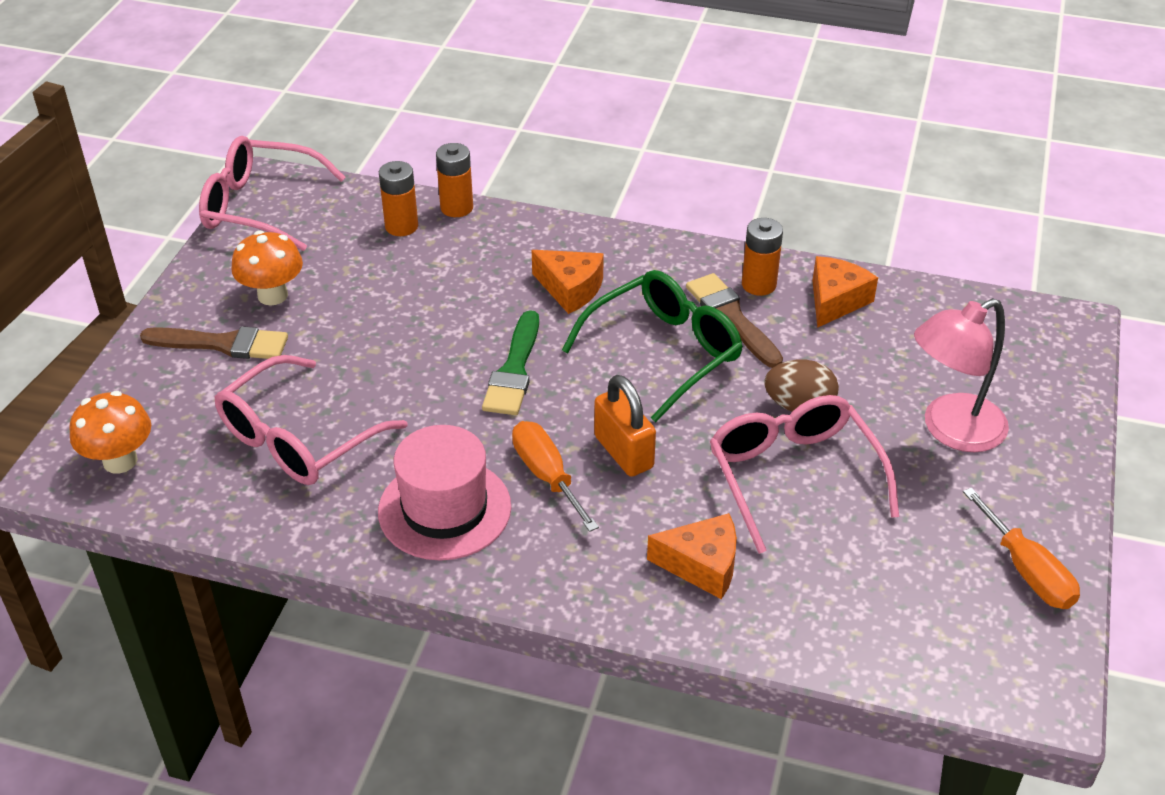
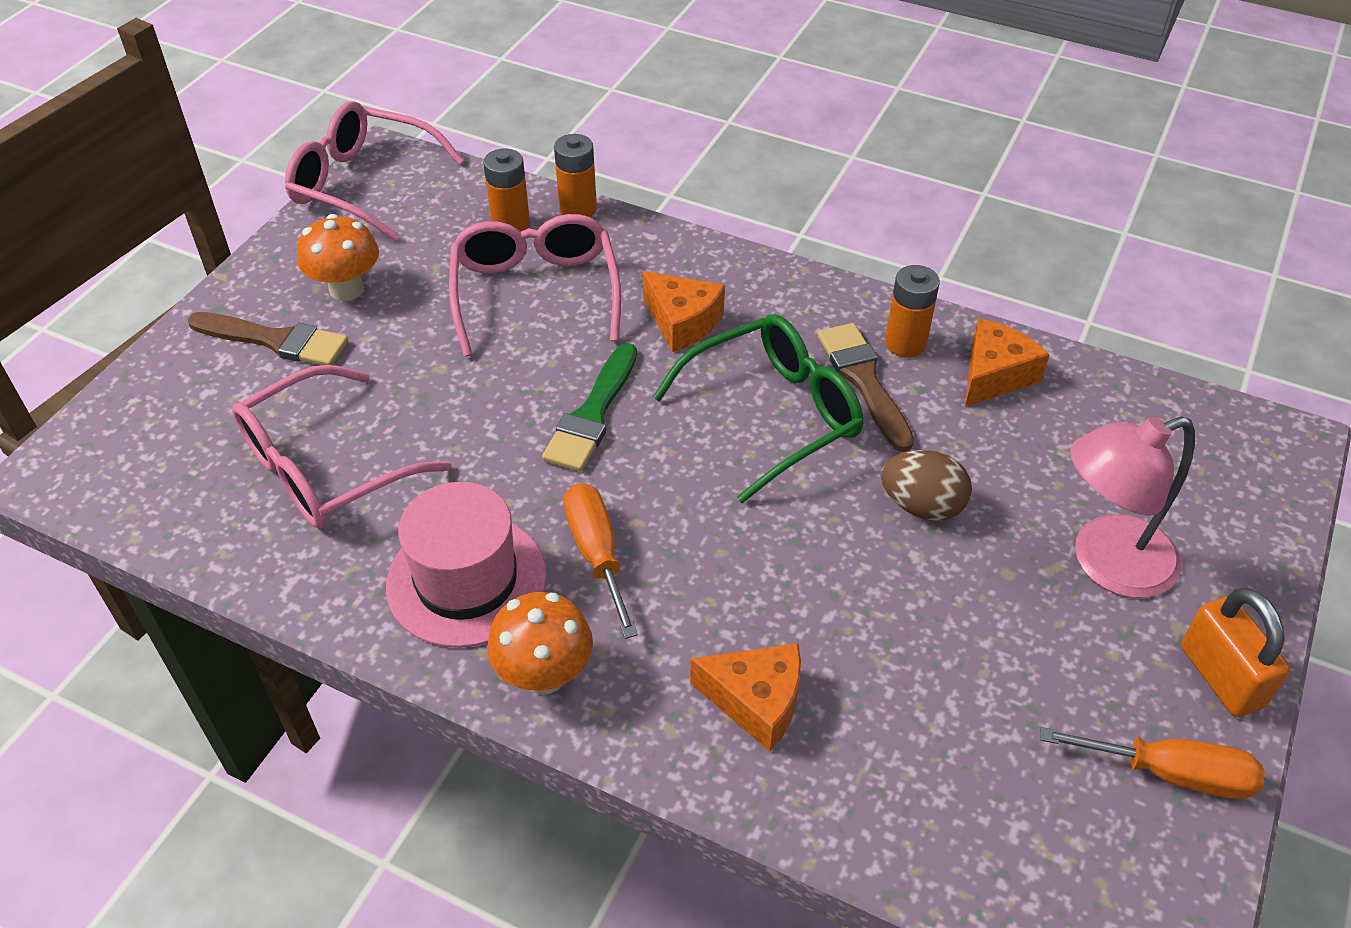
camera: 10 degrees right, 5 degrees up
orange mushroom [69,391,151,474] -> orange mushroom moved to [487,592,593,695]
orange padlock [594,375,656,477] -> orange padlock moved to [1181,588,1290,717]
pink glasses [710,395,899,554] -> pink glasses moved to [449,214,621,357]
orange screwdriver [963,487,1080,609] -> orange screwdriver turned 60 degrees counterclockwise [1040,727,1265,799]

